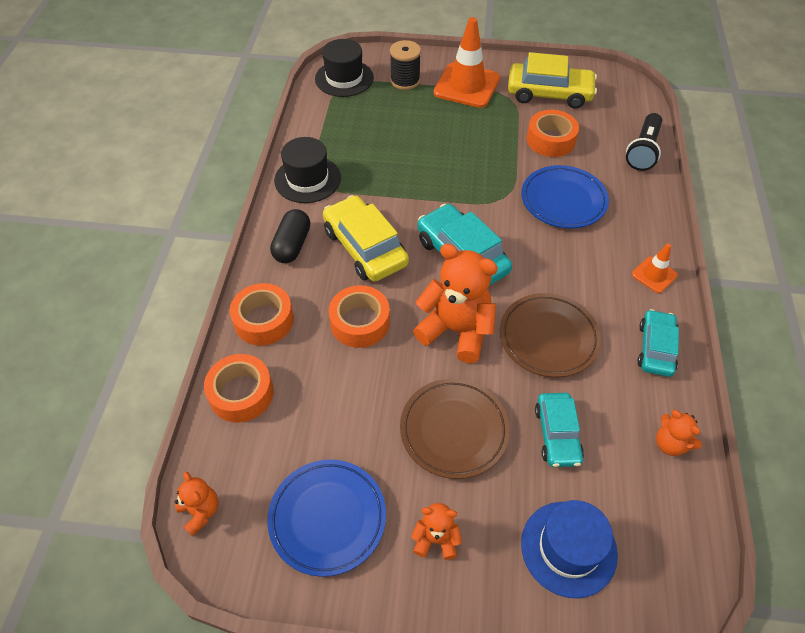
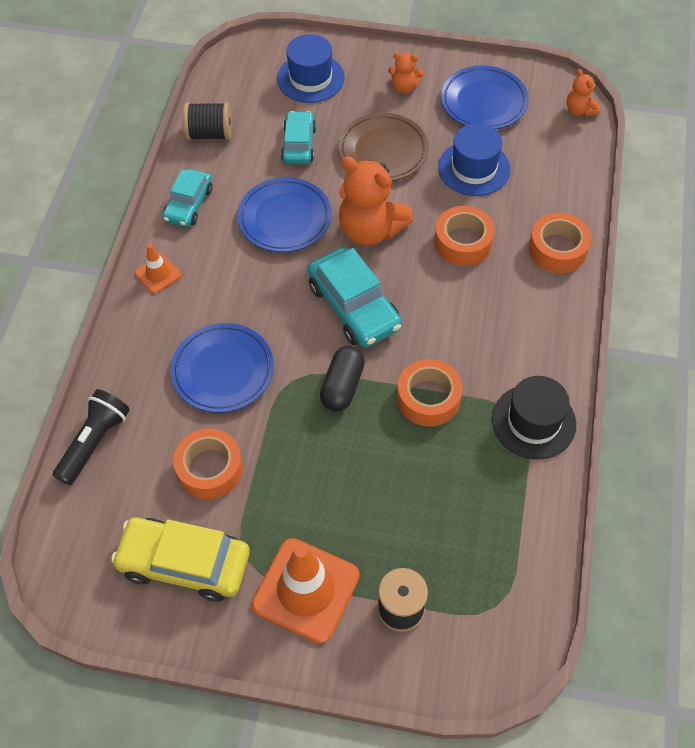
camera: 175 degrees left, 5 degrees up
orange tape [204,354,274,423] -> orange tape moved to [397,359,463,427]
black capsule [270,209,310,263] -> black capsule moved to [320,346,365,411]
black hat [315,39,374,97] -> none
yellow car [323,195,409,282] -> none
brown plate [500,293,601,377] -> blue plate [237,177,332,252]
orange teddy bear [656,410,702,456] -> black spool [183,103,232,140]
none -> blue hat [438,123,510,196]

